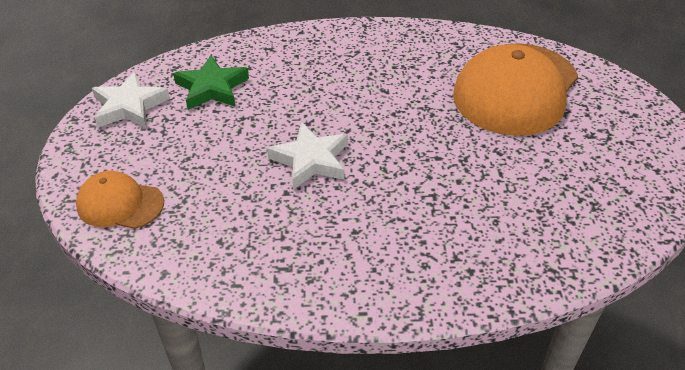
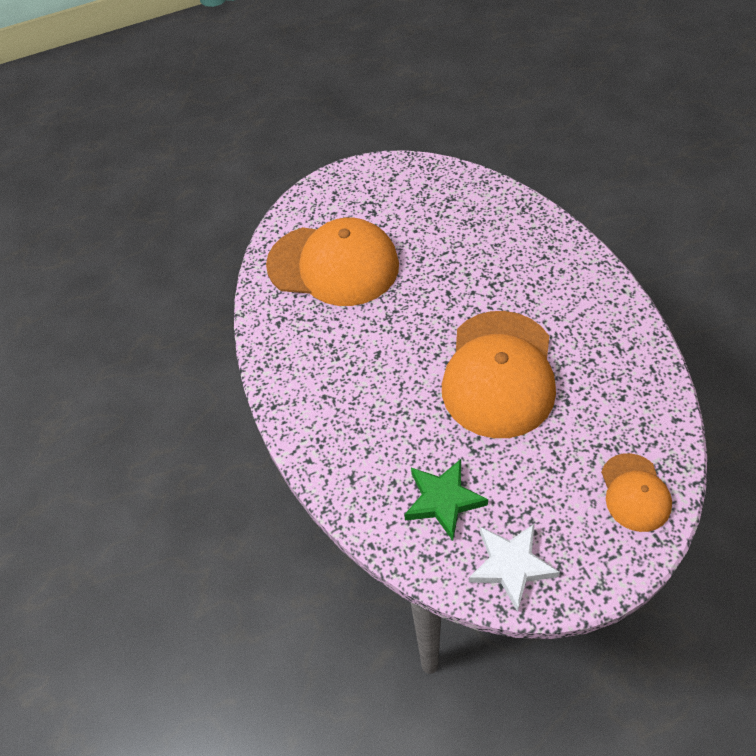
camera: 105 degrees left, 10 degrees up
white star [267,122,348,189] -> orange cap [442,311,556,438]

